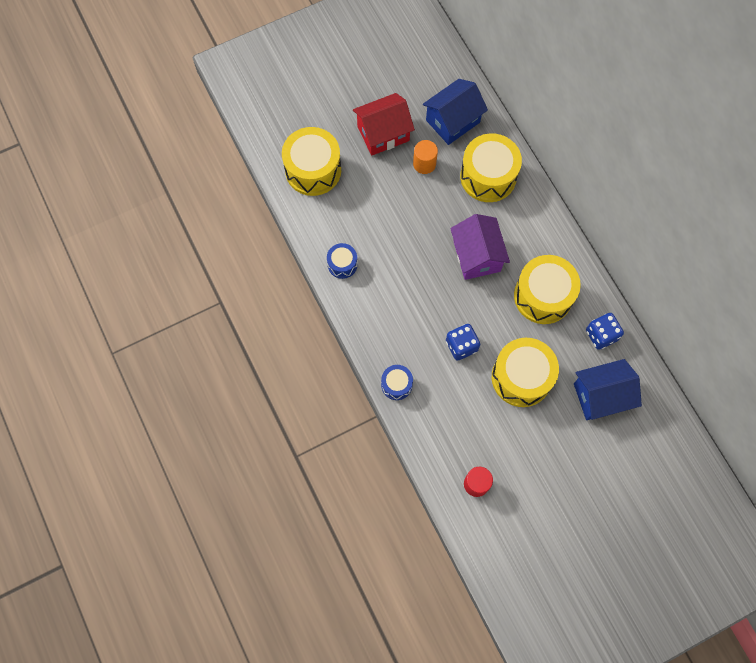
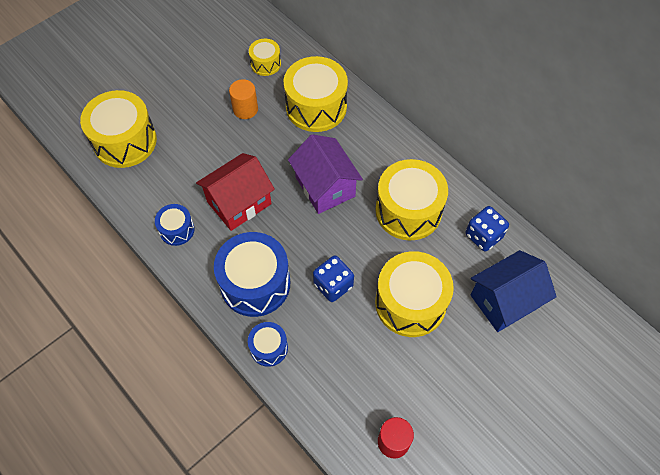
camera: 15 degrees left, 10 degrees down
red house [353,93,415,156] -> red house moved to [196,153,275,231]
blue house [423,79,488,145] -> yellow drum [249,39,281,76]
none -> blue drum [214,232,290,317]

